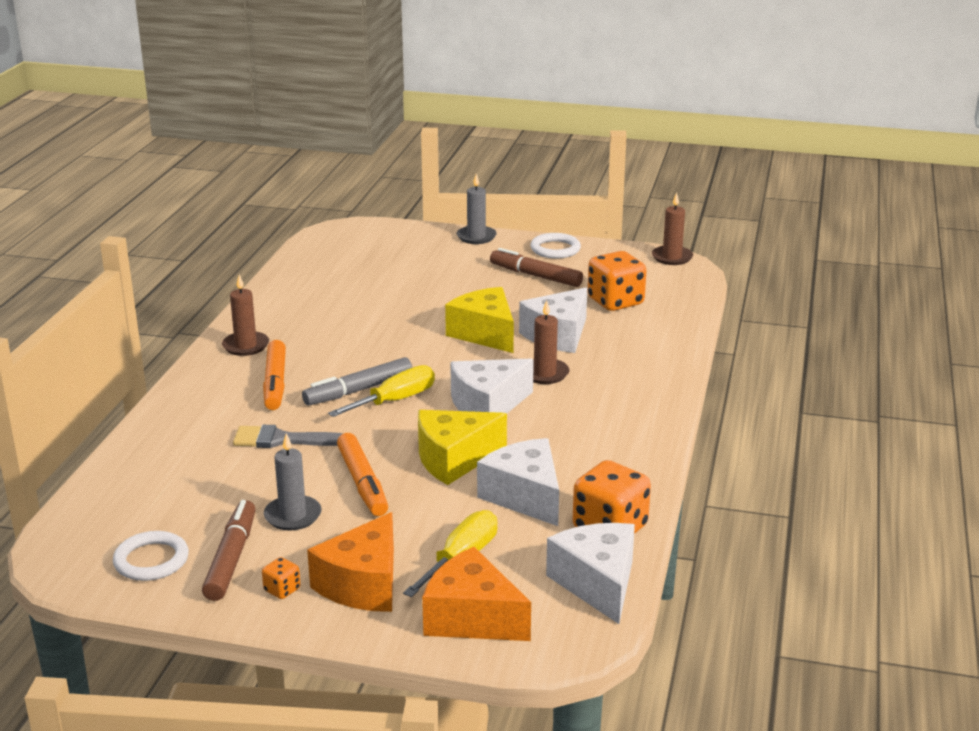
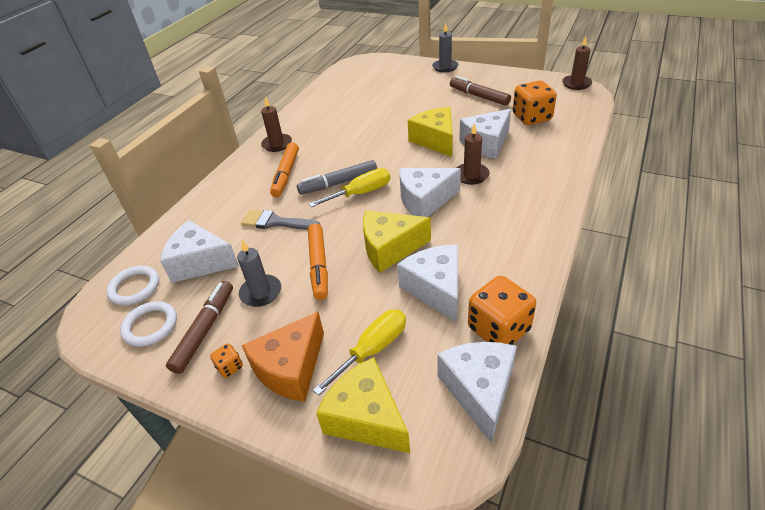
camera: 15 degrees right, 15 degrees up
orange cheese [422,547,531,641] -> yellow cheese [316,357,410,453]
white ring [530,233,581,259] -> white ring moved to [106,266,159,305]
none -> white cheese [160,220,239,283]

